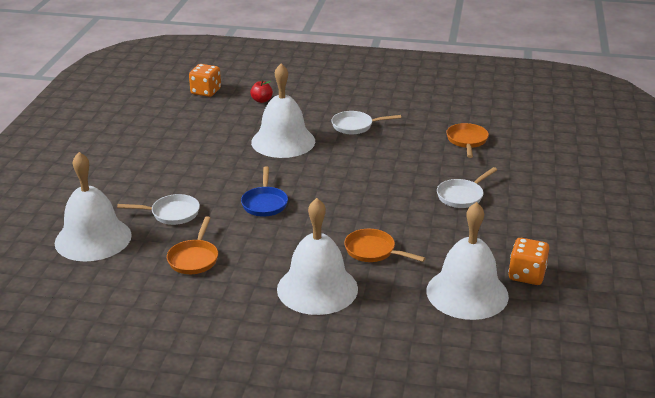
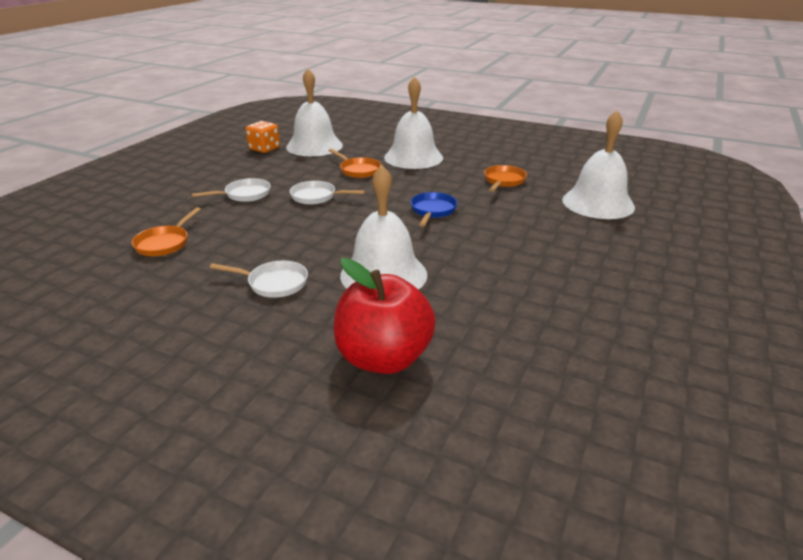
camera: 165 degrees left, 0 degrees up
white pan [117,194,200,225] -> white pan moved to [290,181,365,205]
orange dice [189,64,221,97] -> none
red apple [250,80,273,103] -> red apple [334,258,436,374], size x2.47

